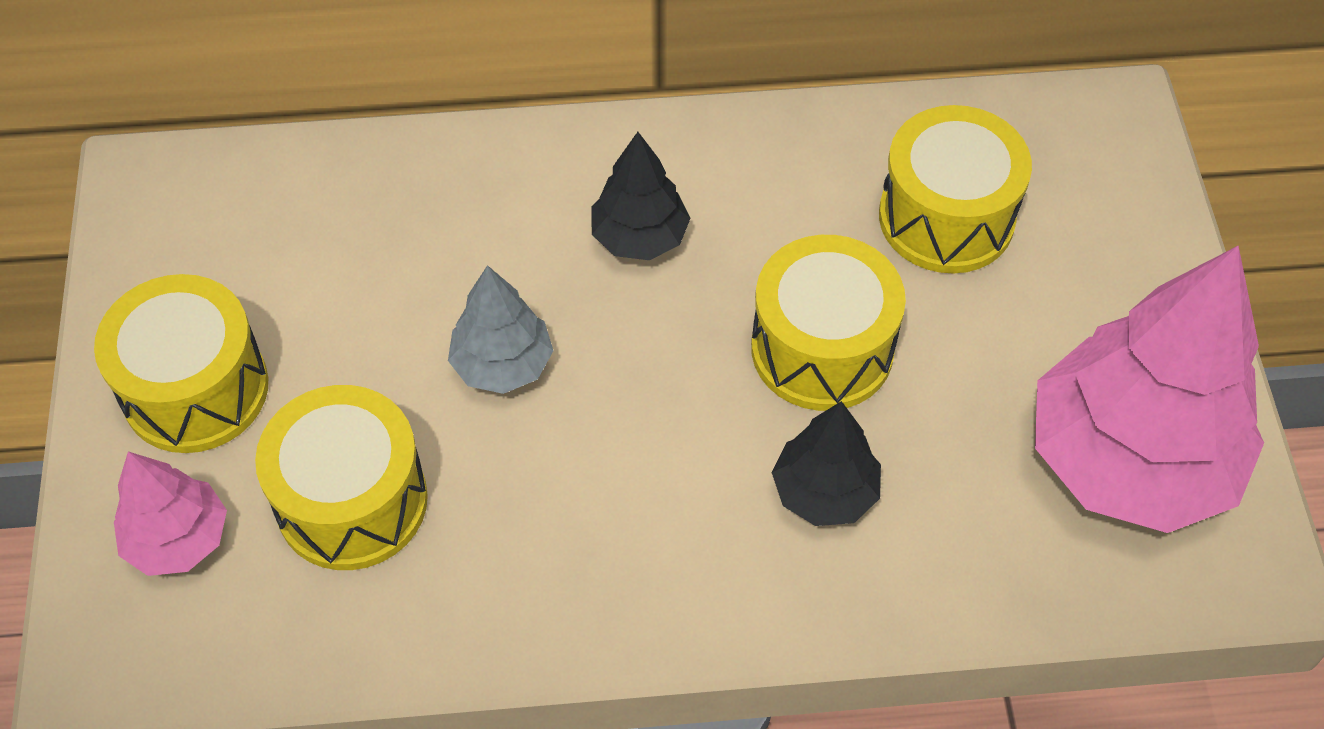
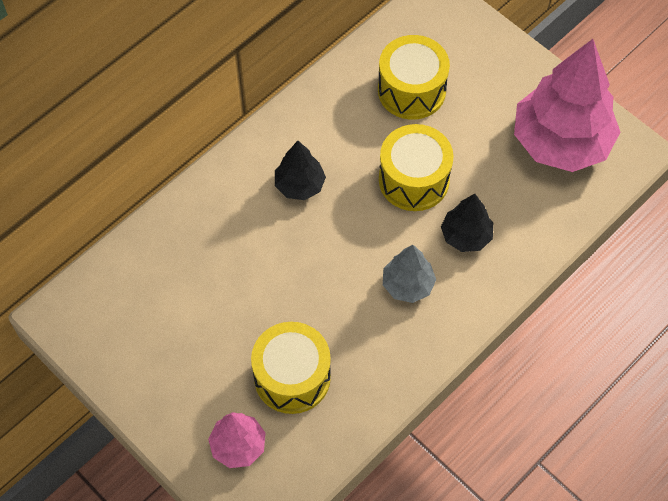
camera: 40 degrees left, 5 degrees up
yellow drum [94,274,268,453] -> none
grey tree [448,265,554,394] -> grey tree moved to [383,245,436,303]

